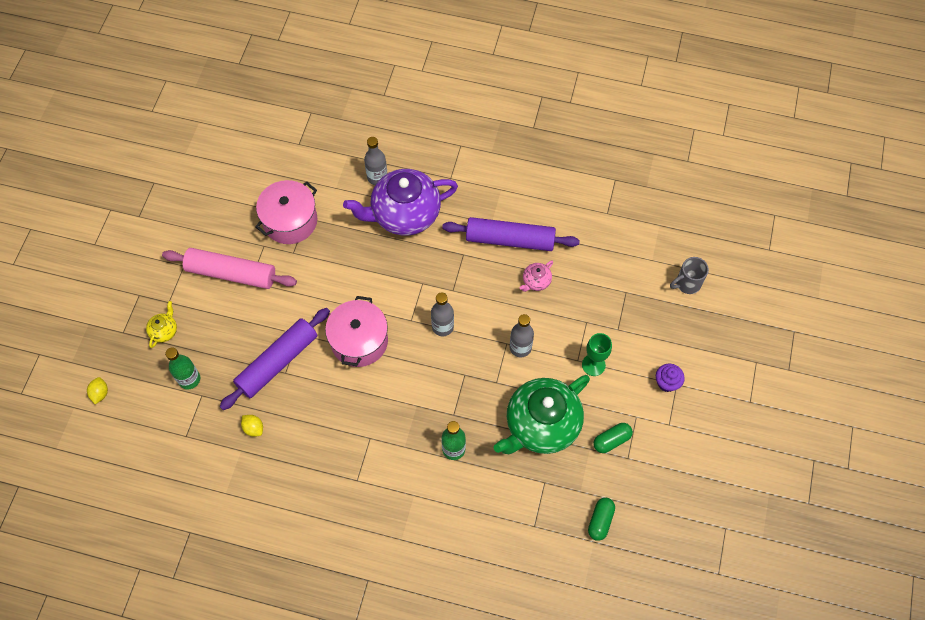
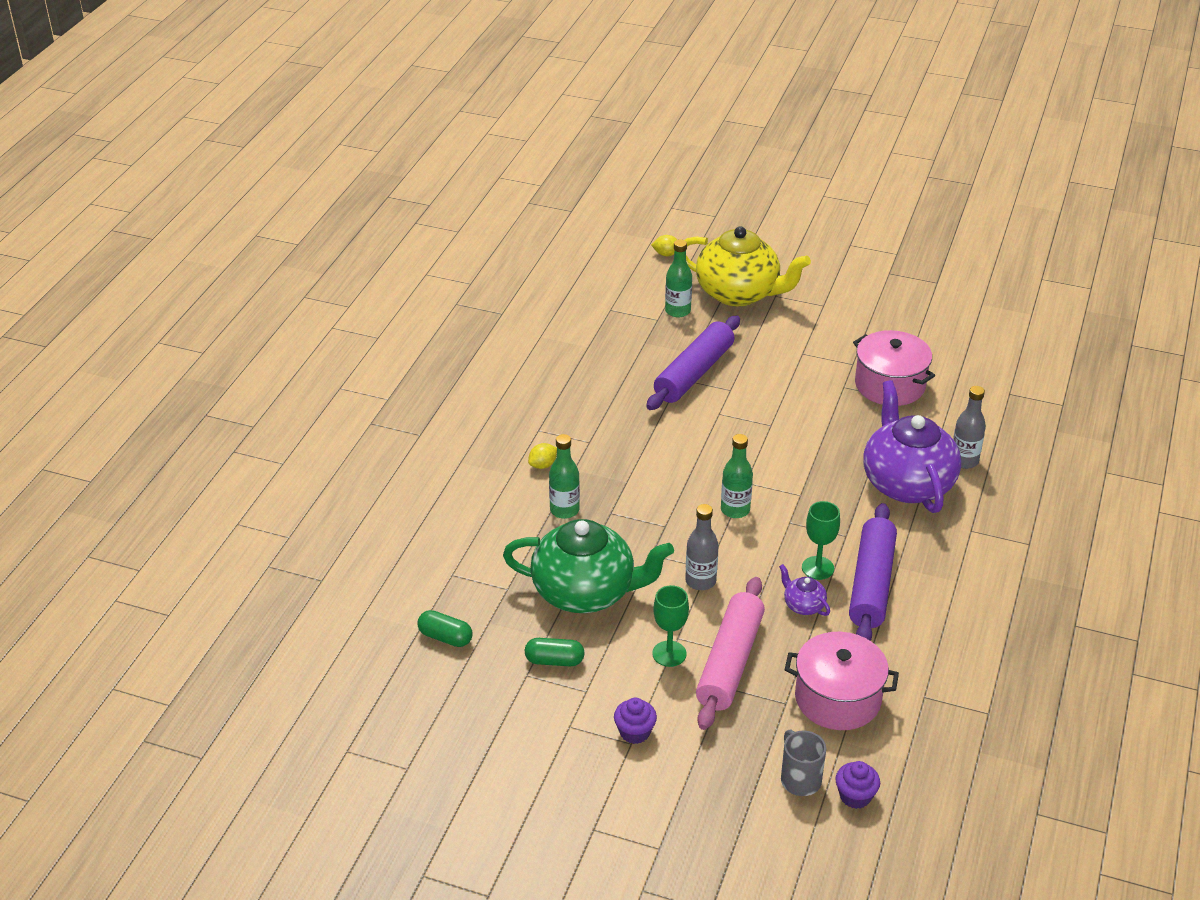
camera: 95 degrees right, 25 degrees down
yellow teapot [146,301,177,348] -> yellow teapot [685,226,811,307], size x2.44
pink rolling pin [162,248,297,289] -> pink rolling pin moved to [696,577,765,730]
purple rolling pin [219,308,330,410] -> purple rolling pin turned 75 degrees clockwise [646,316,740,410]
yellow lemon [241,415,263,437] -> yellow lemon moved to [528,443,557,469]
pink pot [325,296,388,367] -> pink pot moved to [785,632,899,730]
grey bottle [431,292,454,336] -> green bottle [721,434,753,518]
green teapot [493,375,590,454] -> green teapot turned 135 degrees clockwise [503,519,674,613]
pink teapot [520,261,553,292] -> purple teapot [779,564,830,616]
green capsule [593,423,633,453] -> green capsule turned 60 degrees counterclockwise [525,638,584,666]
none -> green goblet [802,501,840,580]
none -> purple cupcake [835,761,880,809]

